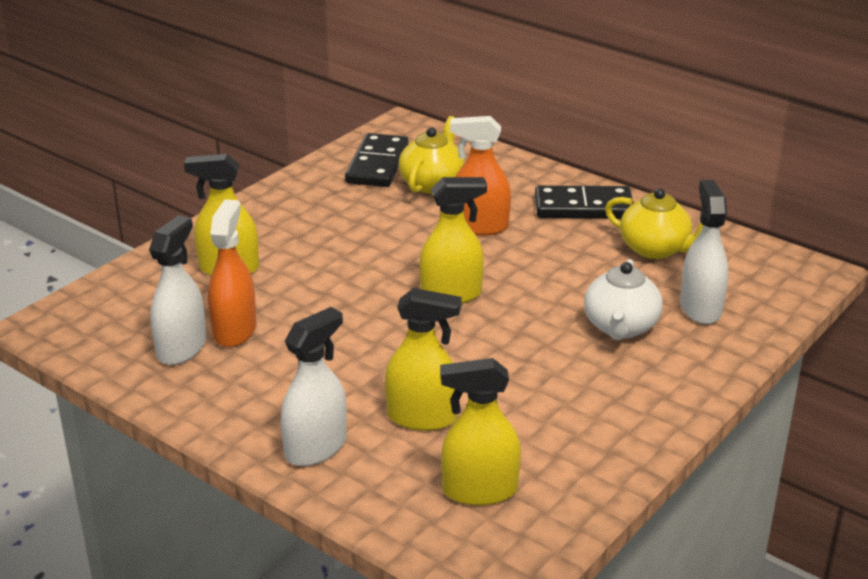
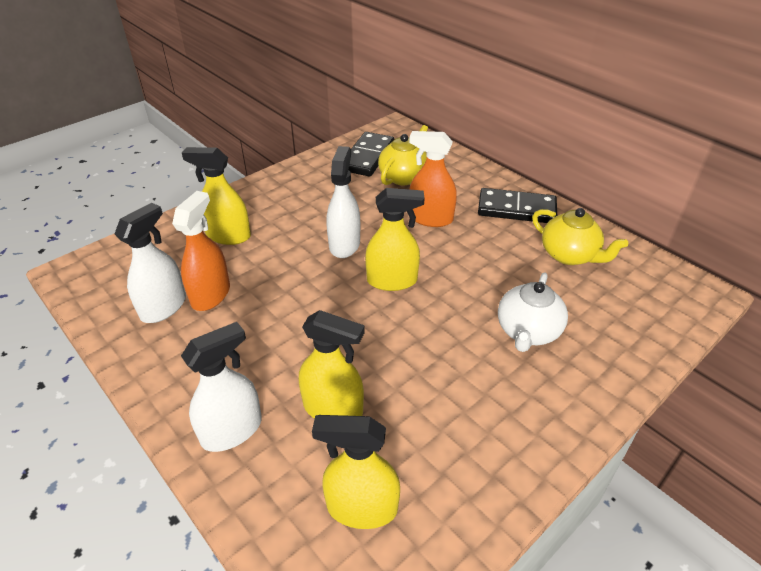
camera: 10 degrees right, 10 degrees up
white spray bottle [680,180,728,324] -> white spray bottle moved to [326,146,360,258]

